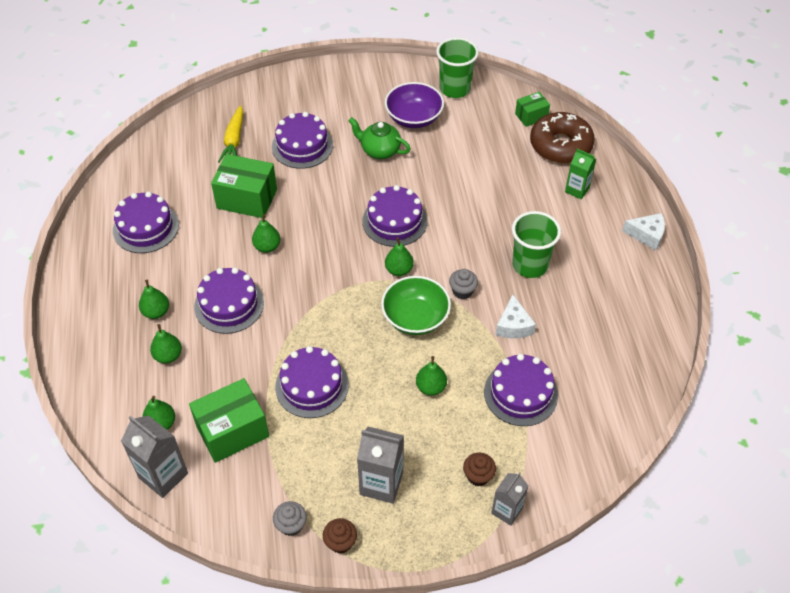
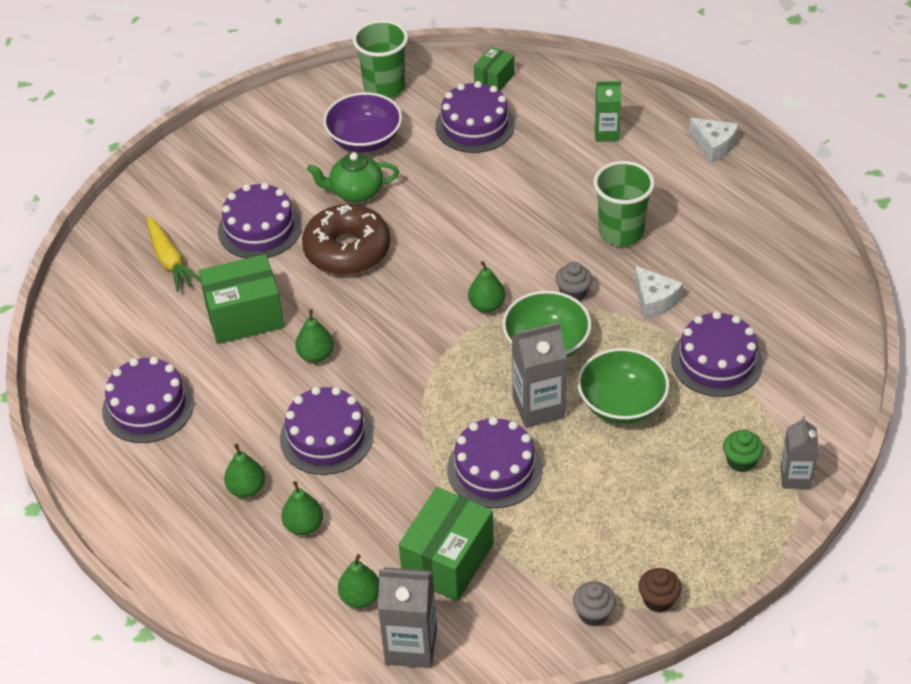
camera: 30 degrees left, 5 degrees down
grey carton [357,426,404,504] -> grey carton moved to [512,322,567,428]
purple cake [362,185,427,247] -> purple cake moved to [435,81,515,153]
green pear [416,356,447,396] -> green bowl [577,348,669,424]
brown cupcake [463,453,496,486] -> green cupcake [723,430,764,472]
brown donut [530,112,595,163] -> brown donut moved to [302,204,390,275]
white cheese [622,213,665,251] -> white cheese turned 60 degrees clockwise [689,118,738,163]

